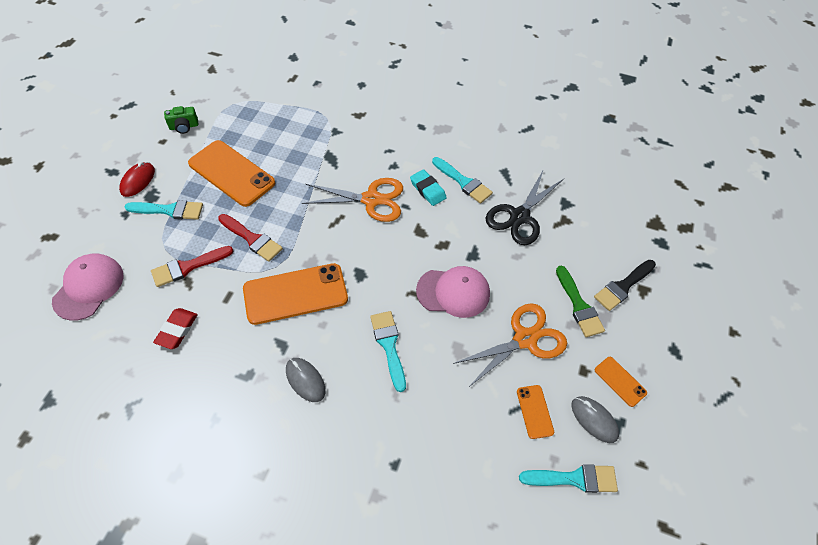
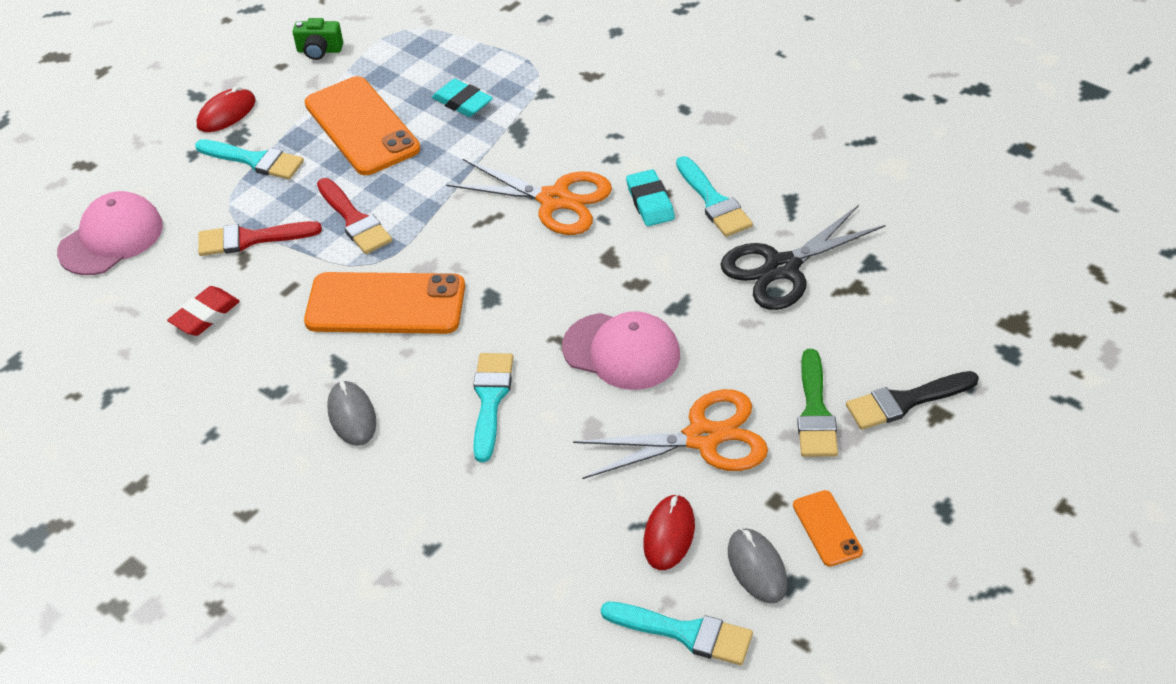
camera: 25 degrees right, 10 degrees down
orange phone [517,385,554,439] -> red mouse [643,494,695,570]
none -> turquoise eraser [432,79,493,117]

